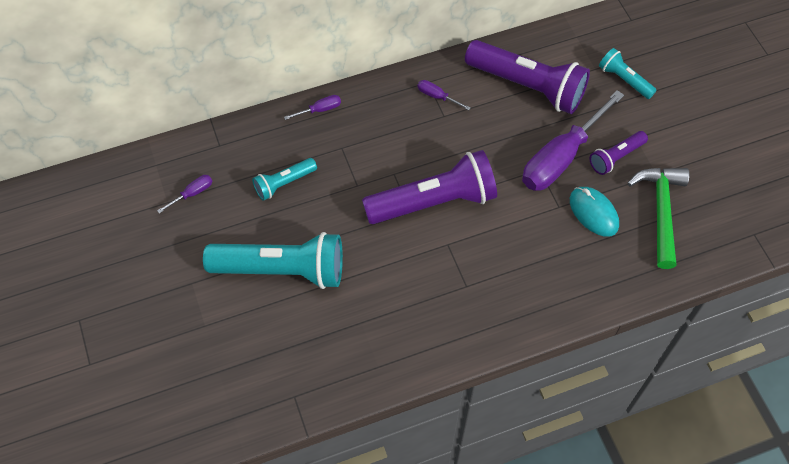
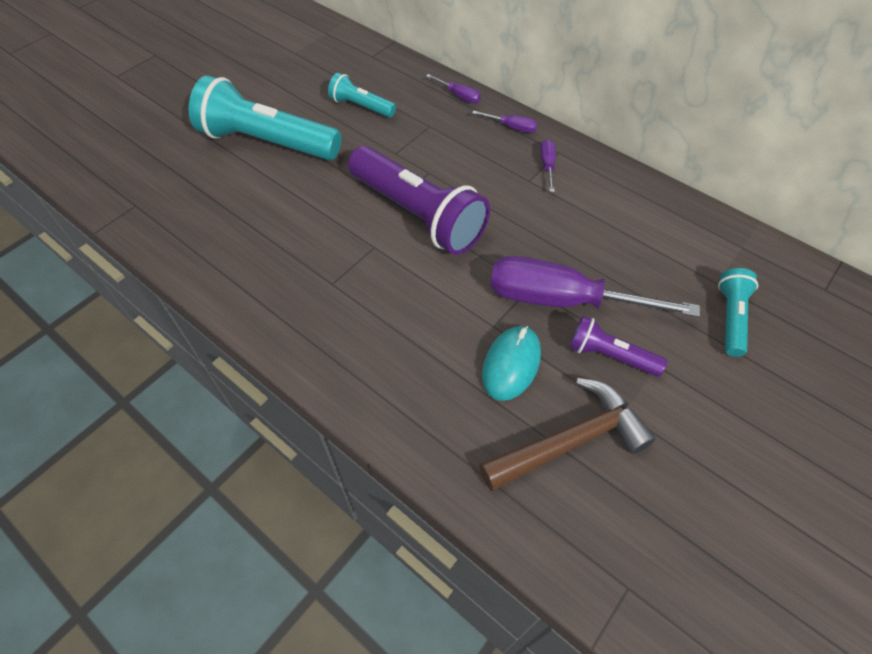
camera: 60 degrees right, 5 degrees down
purple screwdriver [157,175,212,213] -> purple screwdriver moved to [472,110,538,133]
turquoise flashlight [203,232,343,289] -> turquoise flashlight turned 135 degrees clockwise [189,75,342,160]
purple flashlight [465,40,590,114] -> none
green hammer [628,168,689,269] -> brown hammer [479,378,656,491]

